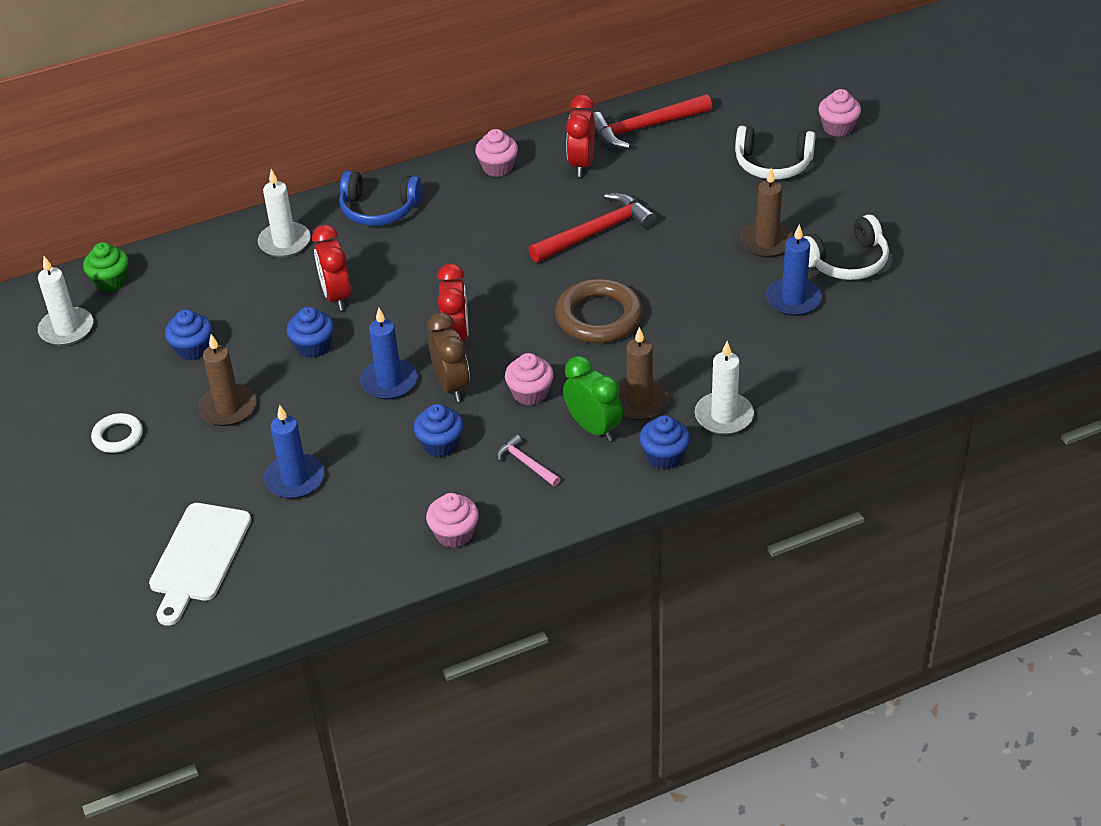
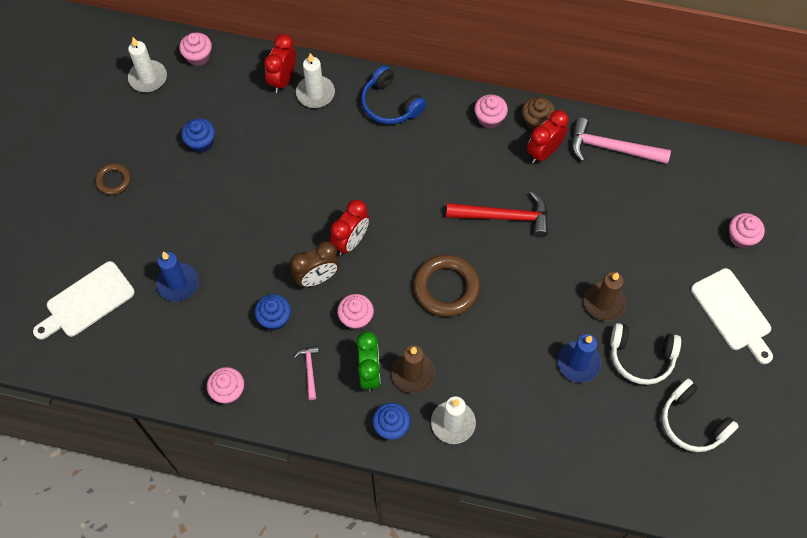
camera: 35 degrees right, 20 degrees up
green cupcake [83,242,129,292] -> pink cupcake [179,33,212,66]
white ring [91,413,143,453] -> brown ring [95,163,131,195]
brown candle [198,334,257,426] -> none
blue cupcake [287,307,334,358] -> none
red clock [312,225,351,311] -> red clock moved to [264,34,296,93]
blue candle [360,308,418,400] -> none
brown clock [427,312,470,402] -> brown clock turned 45 degrees clockwise [290,241,339,287]
red hammer [593,94,712,149] -> pink hammer [571,117,671,164]
white headphones [735,126,815,179] -> white headphones moved to [662,379,739,452]
none -> brown cupcake [522,97,555,130]
none -> white cutting board [691,268,773,364]

